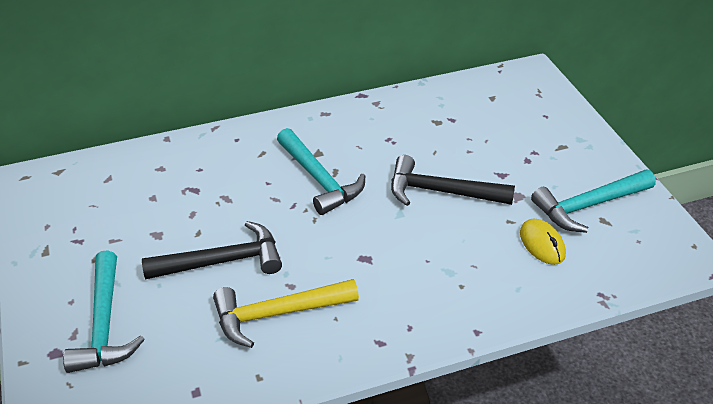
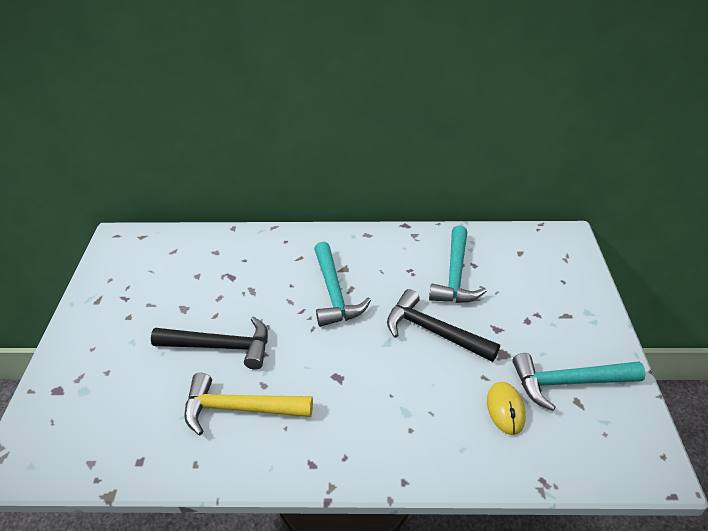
camera: 20 degrees right, 0 degrees up
turquoise hammer [63,250,145,373] -> turquoise hammer moved to [429,225,487,303]

